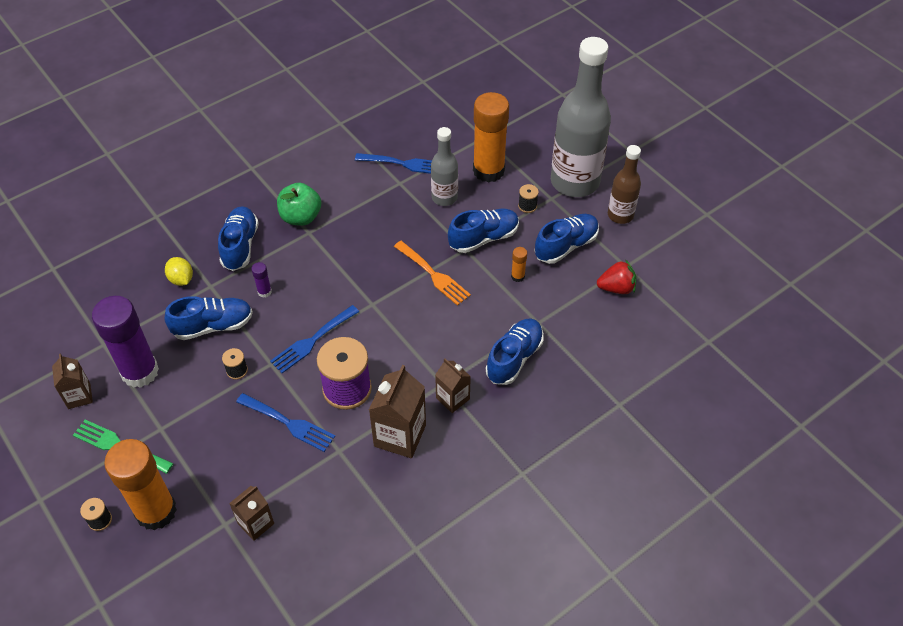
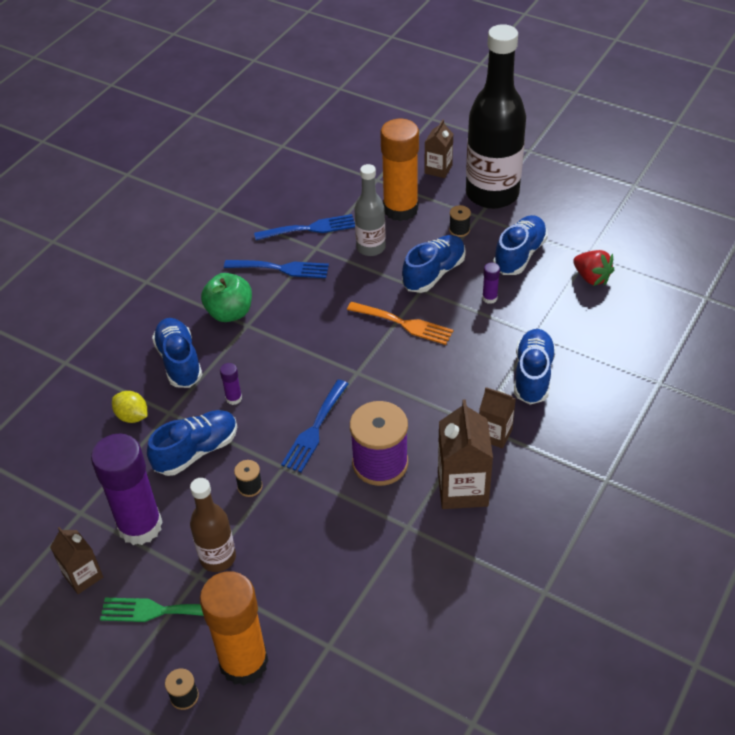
camera: 20 degrees left, 5 degrees down
brown carton [229,486,274,541] -> brown carton moved to [424,119,453,178]
blue fork [236,393,335,452] -> blue fork moved to [224,260,329,278]
orange glue stick [511,247,527,282] -> purple glue stick [482,263,500,304]
grey bottle [551,37,611,197] -> black bottle [466,24,526,209]
red strawberry [597,259,636,294] -> red strawberry turned 75 degrees clockwise [573,250,614,286]
brown bottle [608,145,641,224] -> brown bottle moved to [190,478,236,572]

